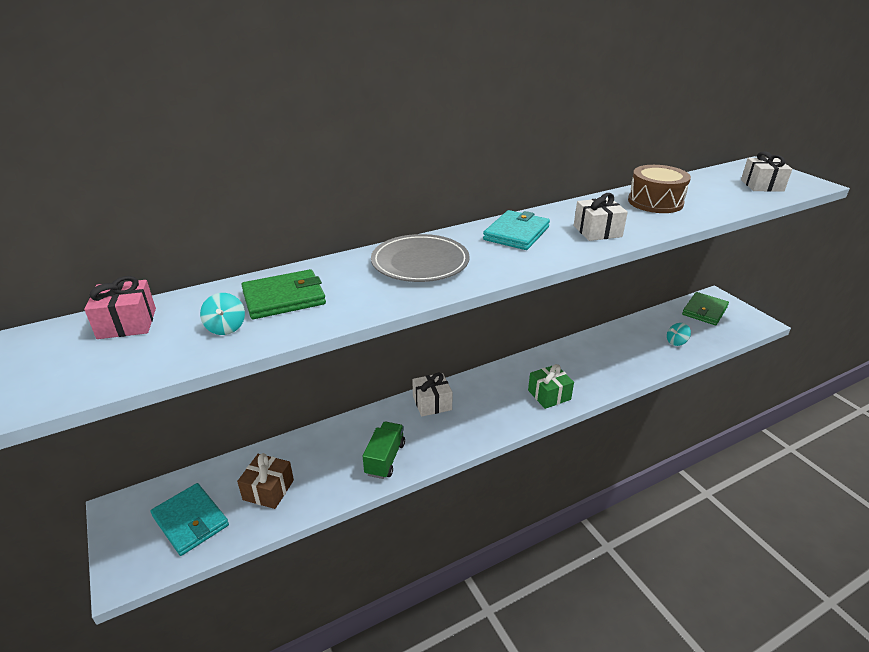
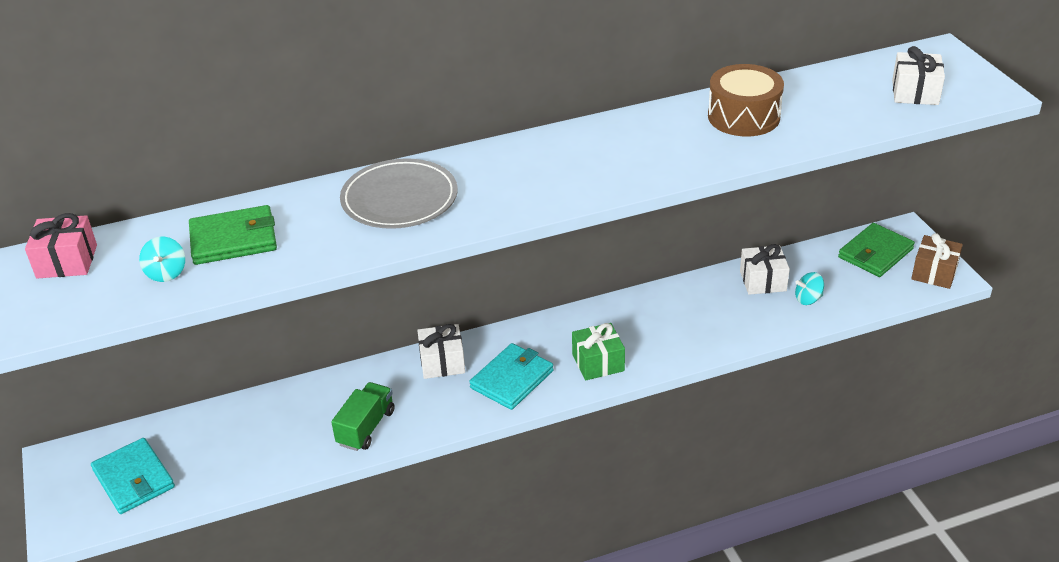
camera: 10 degrees right, 5 degrees up
brown gift [237,453,294,509] -> brown gift moved to [911,233,963,289]
turquoise wallet [483,210,550,250] -> turquoise wallet moved to [469,343,554,410]
white gift [574,193,628,241] -> white gift moved to [740,244,790,295]

